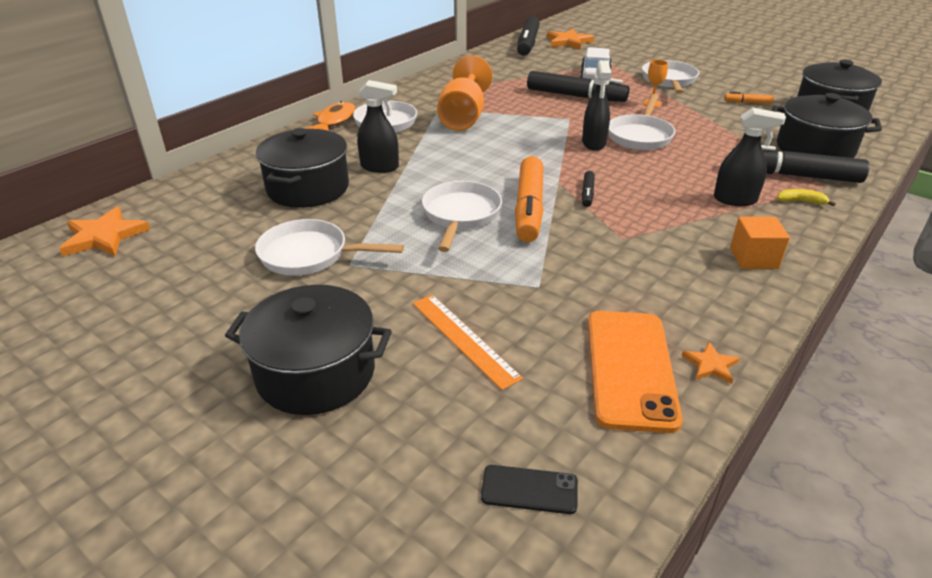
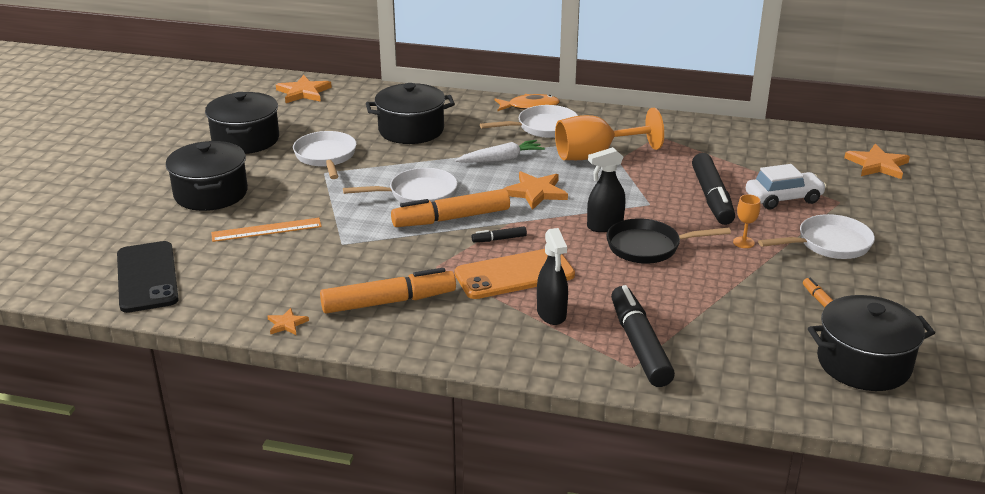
camera: 65 degrees right, 5 degrees down
black spray bottle [357,80,399,173] -> none
orange ruler [413,295,523,390] -> orange ruler turned 45 degrees clockwise [211,218,322,242]
black phone [481,465,578,514] -> black phone [117,241,179,313], size x2.07
black marker [517,16,540,56] -> none
orange phone [588,311,683,433] -> orange phone moved to [455,249,575,299]
white pan [608,94,675,150] -> black pan [606,218,731,264]
orange cube [730,217,790,269] -> none
black pot [772,93,882,158] -> black pot moved to [205,92,279,154]
yellow banana [777,189,836,206] -> none
none -> orange marker [320,268,456,313]
none -> white carrot [455,140,545,163]
none -> orange star [503,171,568,210]

